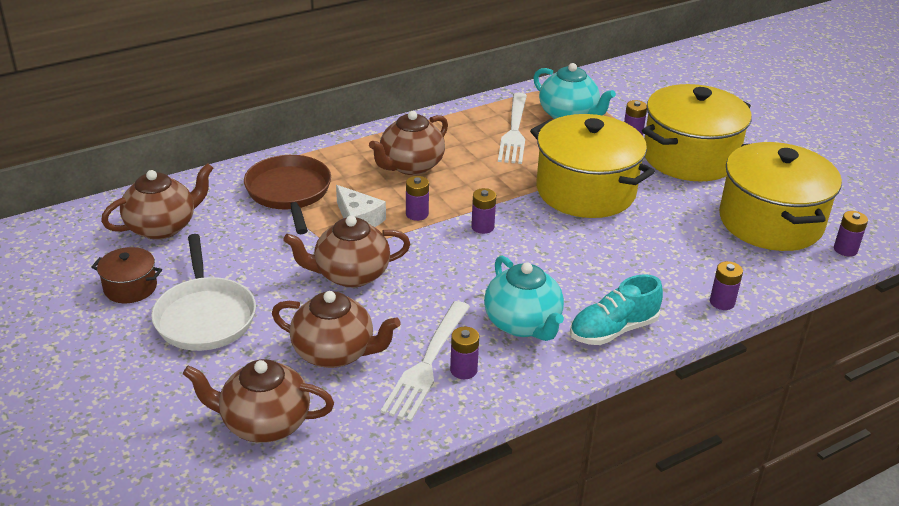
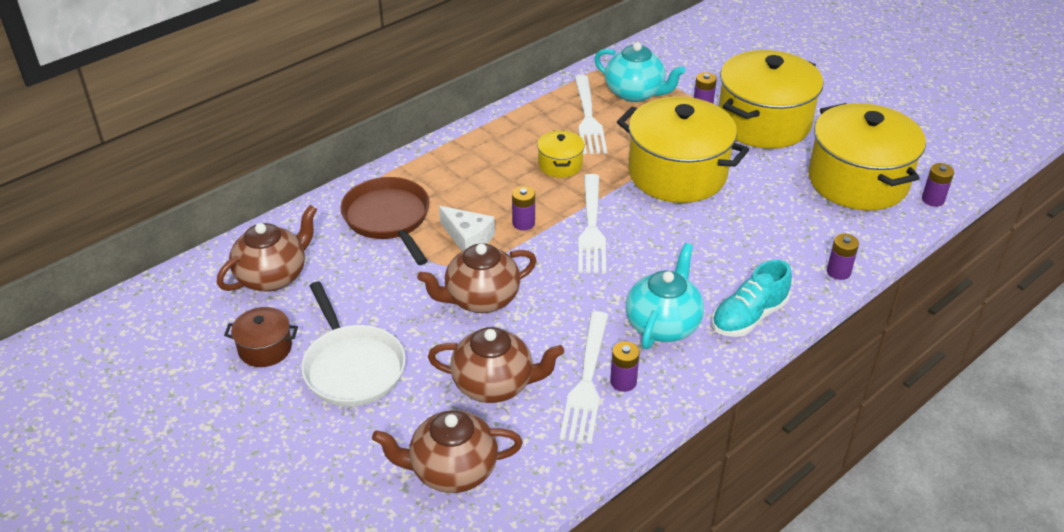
camera: 10 degrees left, 5 degrees up
brown teapot [369,111,448,175] -> none
purple battery [471,188,496,234] -> white fork [578,174,606,273]
turquoise teapot [484,256,564,341] -> turquoise teapot turned 120 degrees counterclockwise [626,243,704,349]
none -> yellow pot [537,130,585,178]

